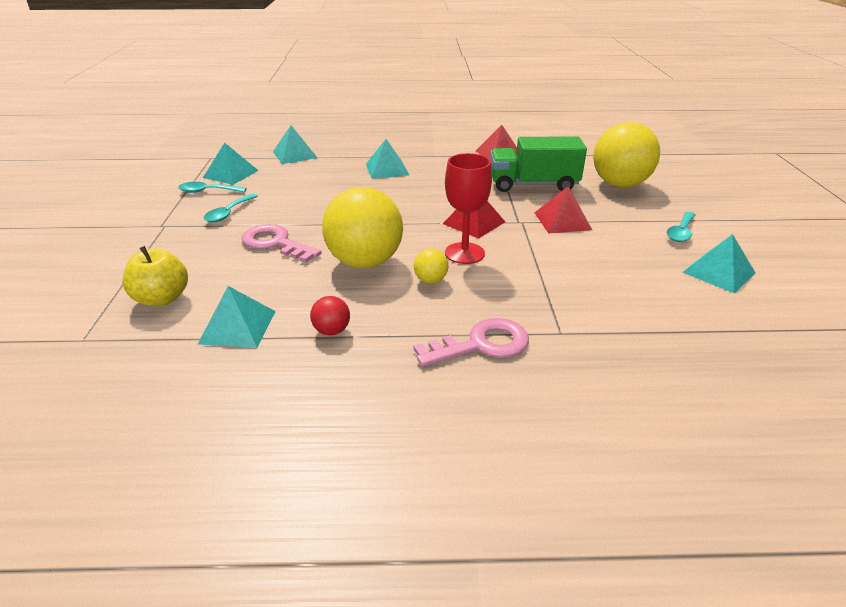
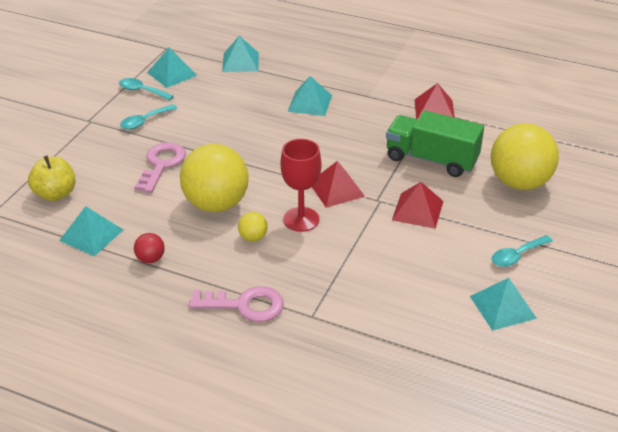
camera: 25 degrees right, 5 degrees up
pink key [242,224,322,263] -> pink key turned 45 degrees clockwise [135,142,186,193]

